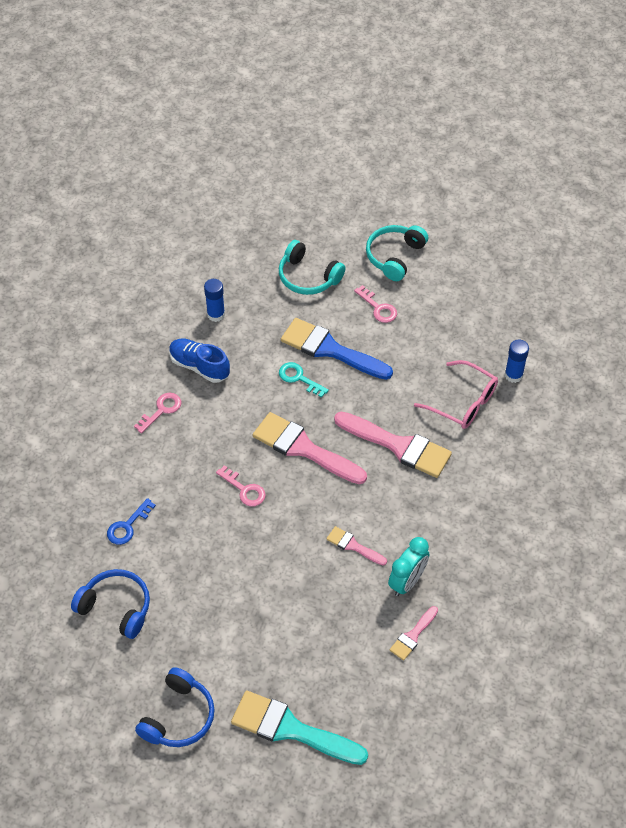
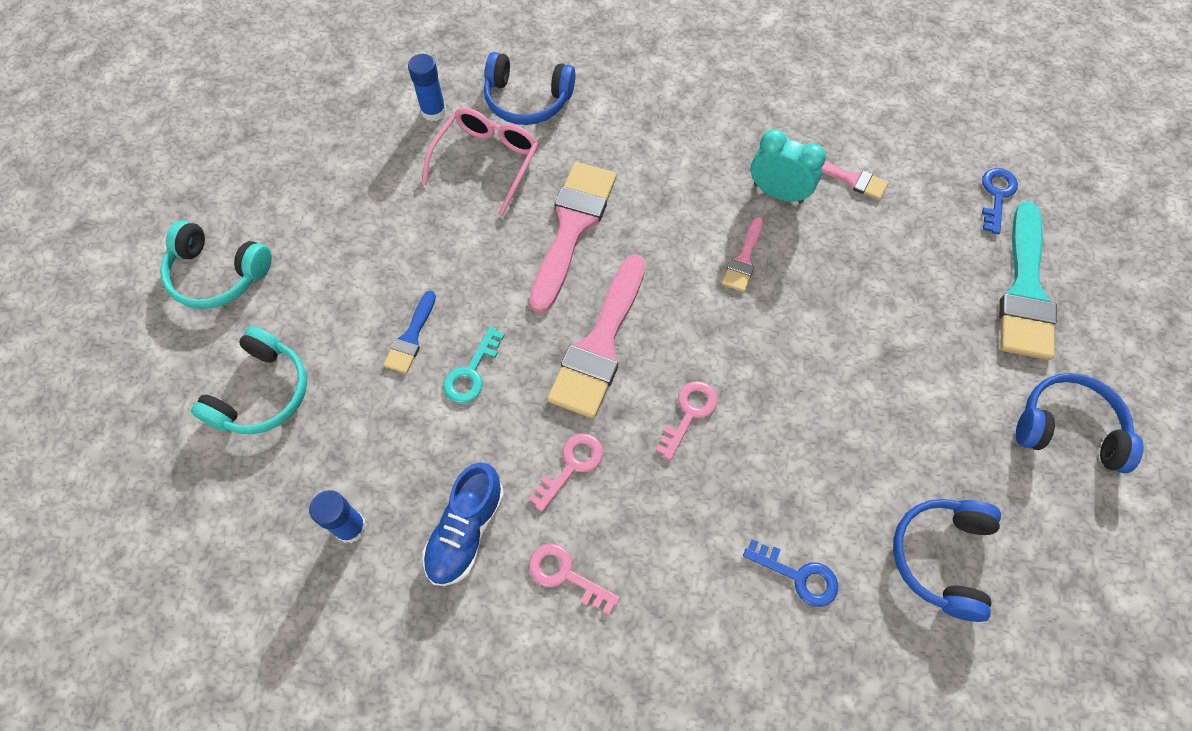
camera: 100 degrees left, 10 degrees up
blue brush [281,318,393,380] -> blue brush [384,291,436,374], size x0.50
pink key [354,285,397,323] -> pink key moved to [529,433,603,512]
none -> blue headphones [484,52,575,125]
none -> blue key [982,168,1018,234]

